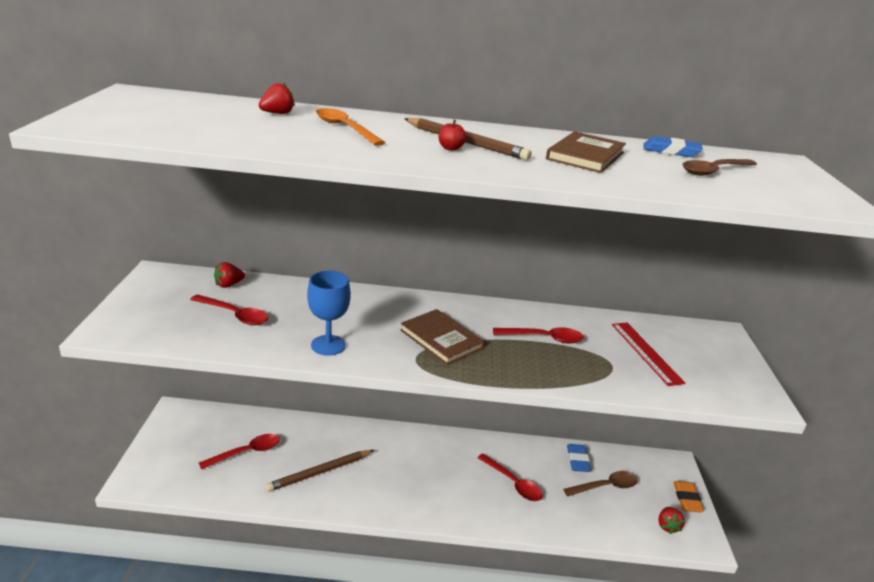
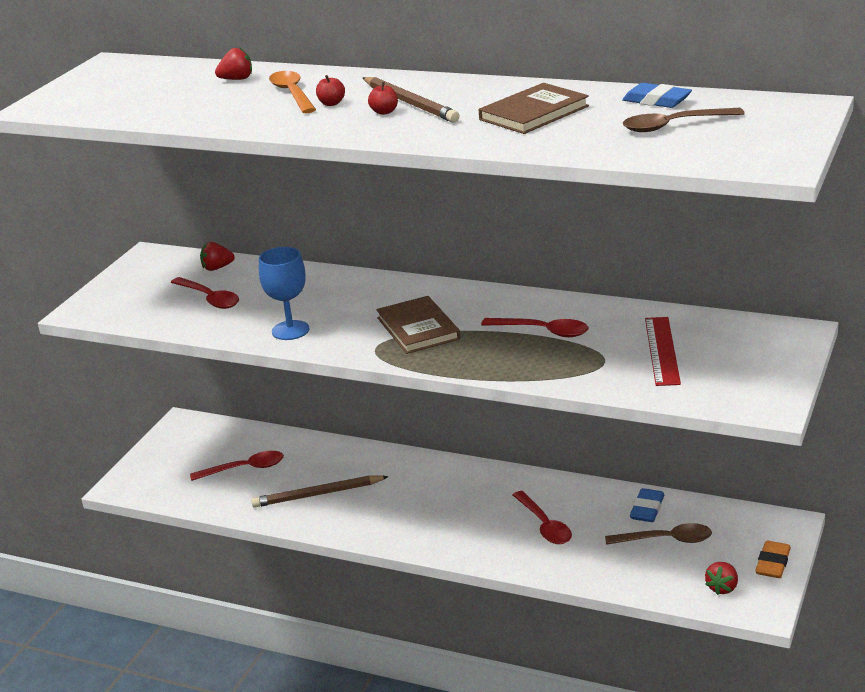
camera: 25 degrees right, 0 degrees up
none -> red apple [316,75,345,106]

